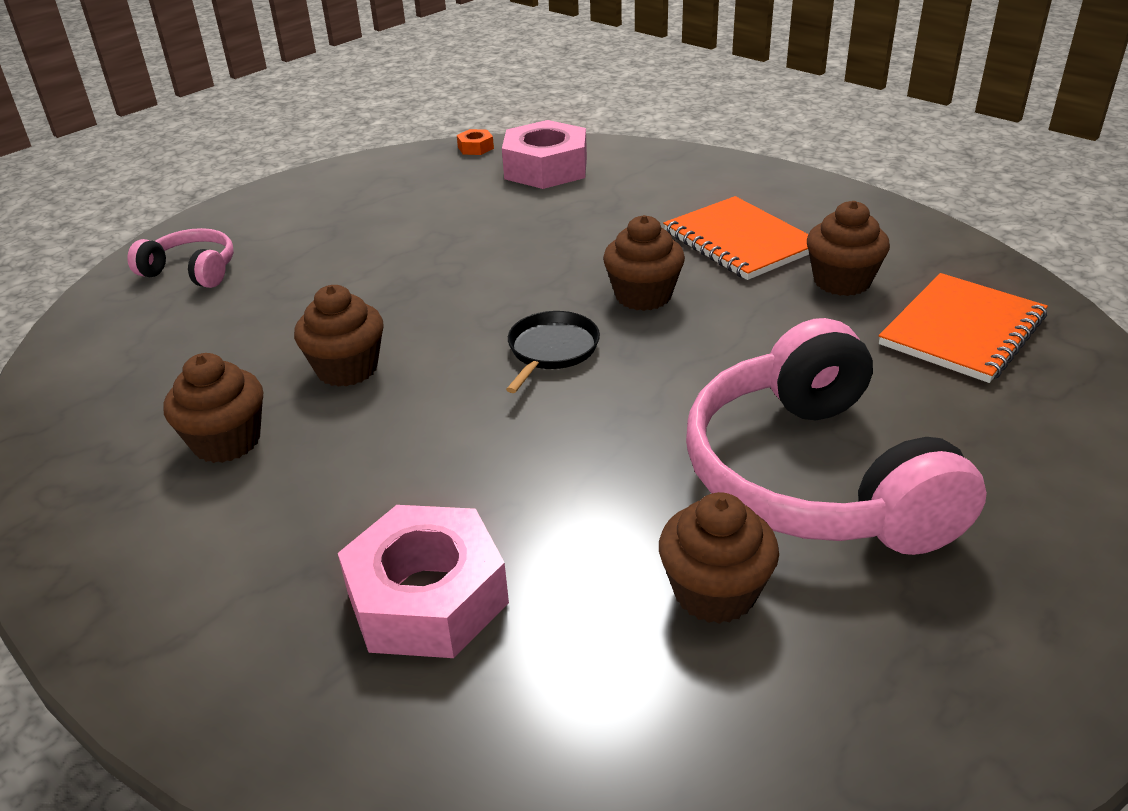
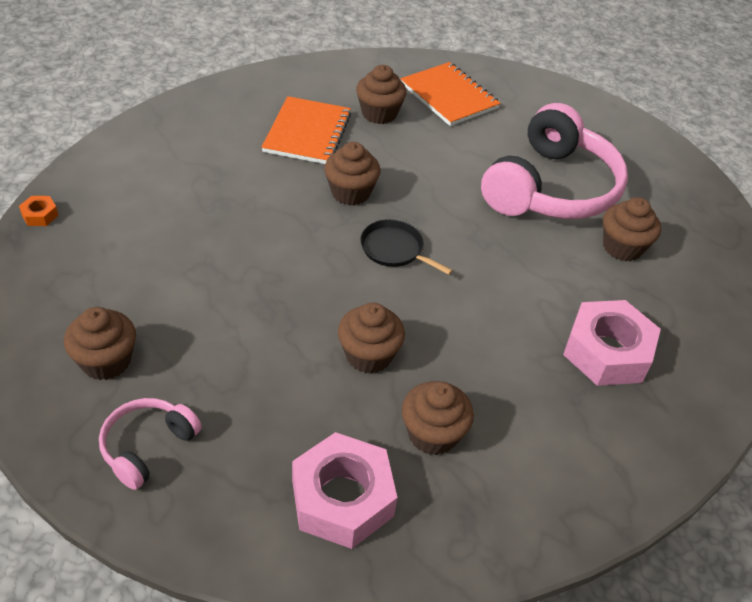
camera: 80 degrees left, 10 degrees up
pink nut [502,120,587,189] -> pink nut moved to [292,432,397,549]
orange notebook [663,196,809,280] -> orange notebook turned 60 degrees counterclockwise [262,96,351,164]
pink headphones [686,318,987,555] -> pink headphones turned 60 degrees counterclockwise [481,103,628,219]
none -> brown cupcake [64,307,136,380]

